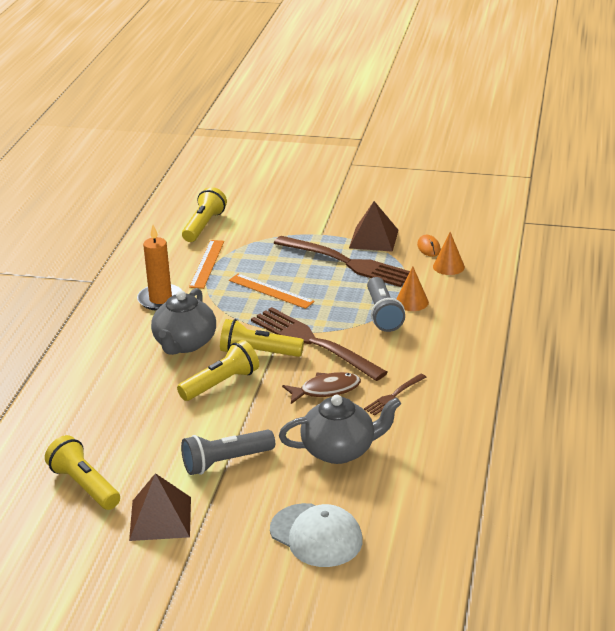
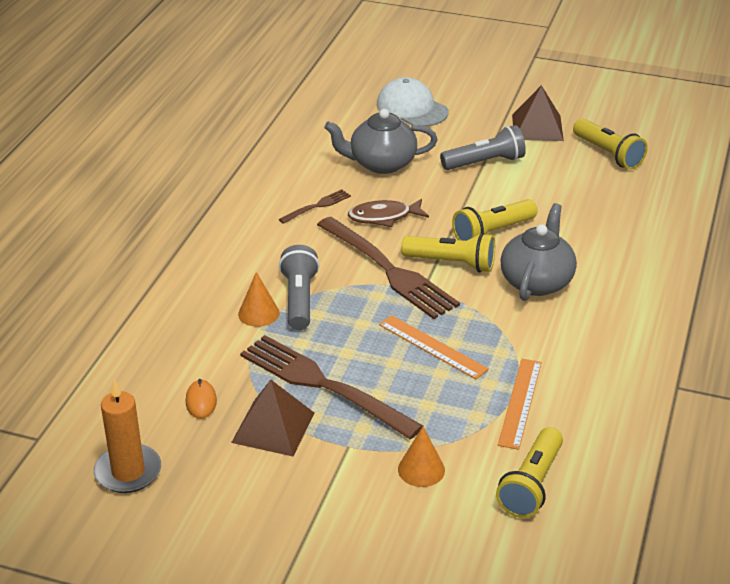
camera: 175 degrees left, 5 degrees up
orange candle [137,225,183,310] -> orange candle moved to [94,379,161,493]
orange cone [433,232,465,275] -> orange cone moved to [398,427,445,487]

